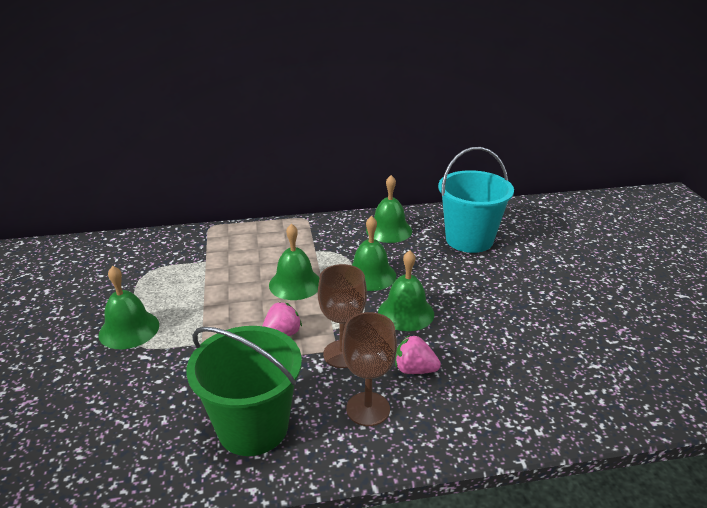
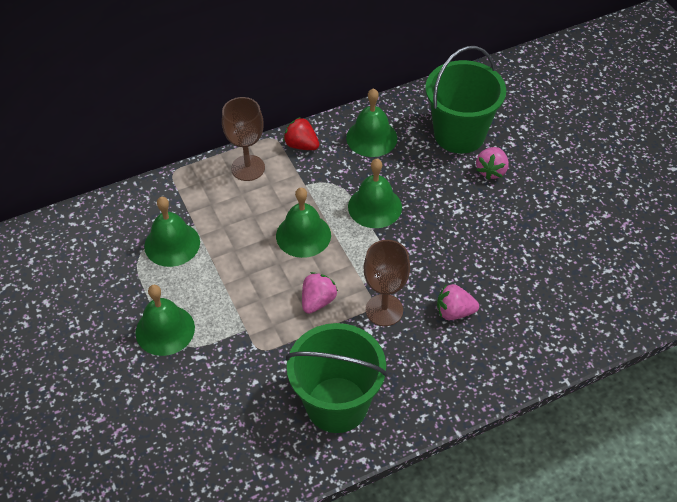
camera: 15 degrees left, 20 degrees up
brown goblet [342,312,397,426] -> brown goblet moved to [222,97,265,181]
green bell [378,250,434,331] -> green bell moved to [144,197,200,267]
turquoise bucket [438,147,514,253] -> green bucket [425,46,506,153]
none -> red strawberry [283,117,319,150]
none -> pink strawberry [476,147,509,180]

